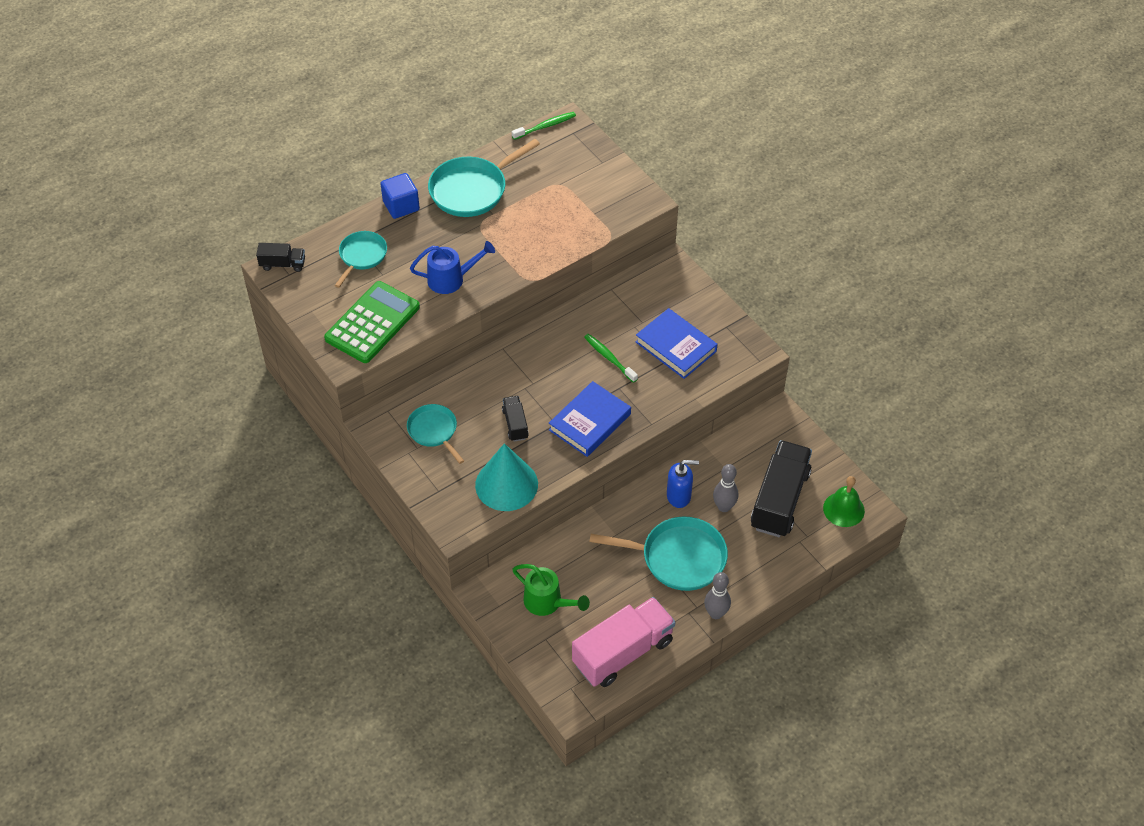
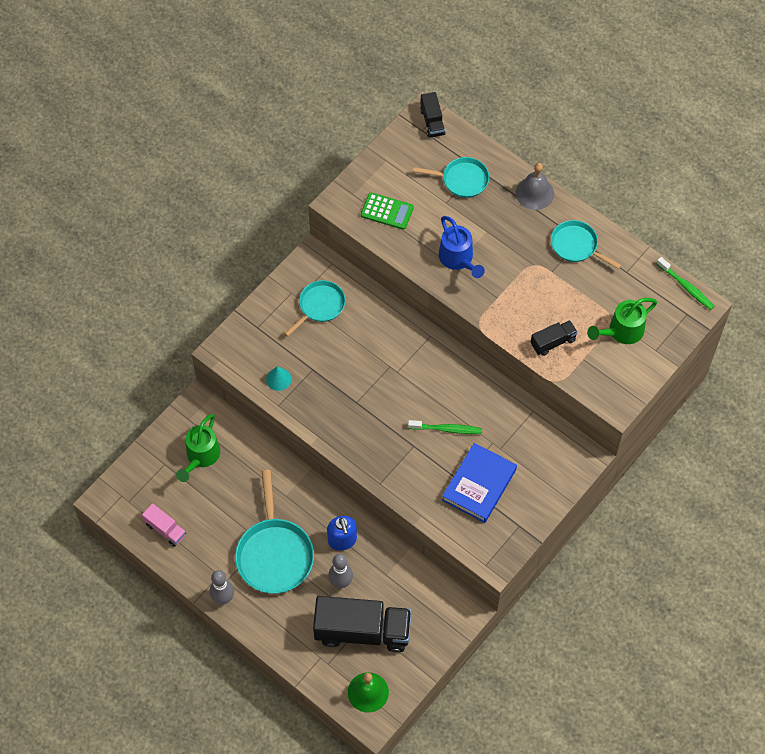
camera: 75 degrees right, 10 degrees up
green calculator [324,281,420,363] -> green calculator [361,193,414,230], size x0.57
blue cube [380,173,420,219] -> grey bell [516,163,554,210]
turquoise pan [428,139,540,217] -> turquoise pan [551,220,622,269], size x0.61
turquoise cone [475,443,538,511] -> turquoise cone [266,366,291,391], size x0.44
black truck [502,396,529,442] -> black truck moved to [531,320,578,356]
blue book [549,381,631,457] -> none
pink truck [572,597,675,687] -> pink truck [142,503,186,547], size x0.48
green toothbrush [584,334,638,383] -> green toothbrush turned 60 degrees clockwise [408,420,482,434]
none -> green watering can [587,298,657,344]

